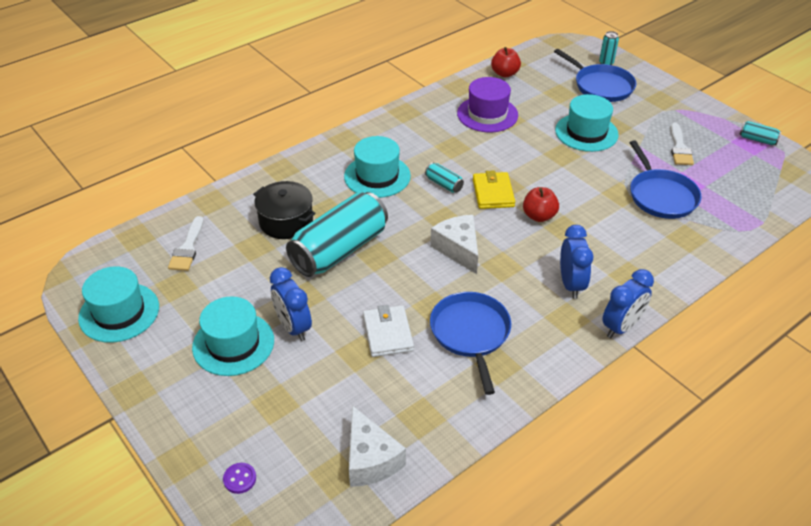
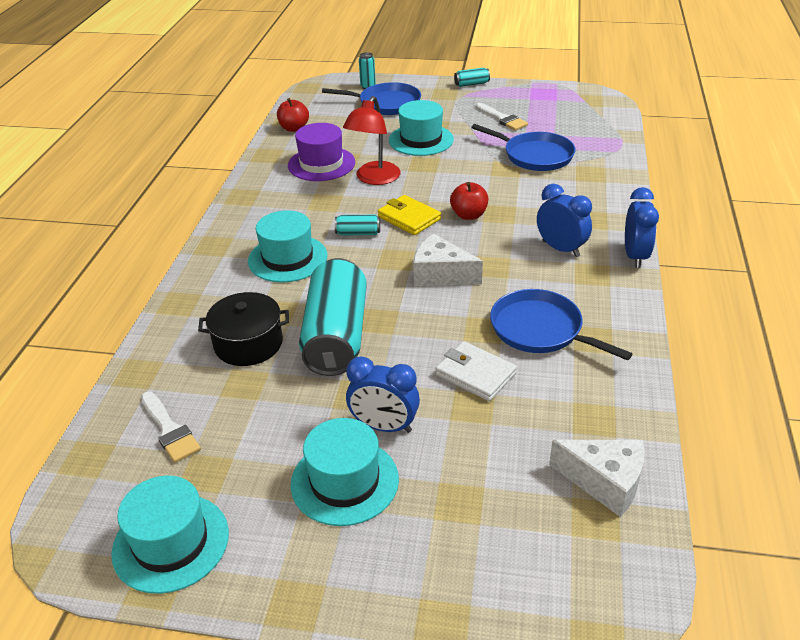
camera: 40 degrees left, 5 degrees down
purple button [223,463,256,494] -> none
turquoise can [739,121,782,145] -> turquoise can moved to [454,68,490,87]
none -> red lamp [343,96,401,185]

